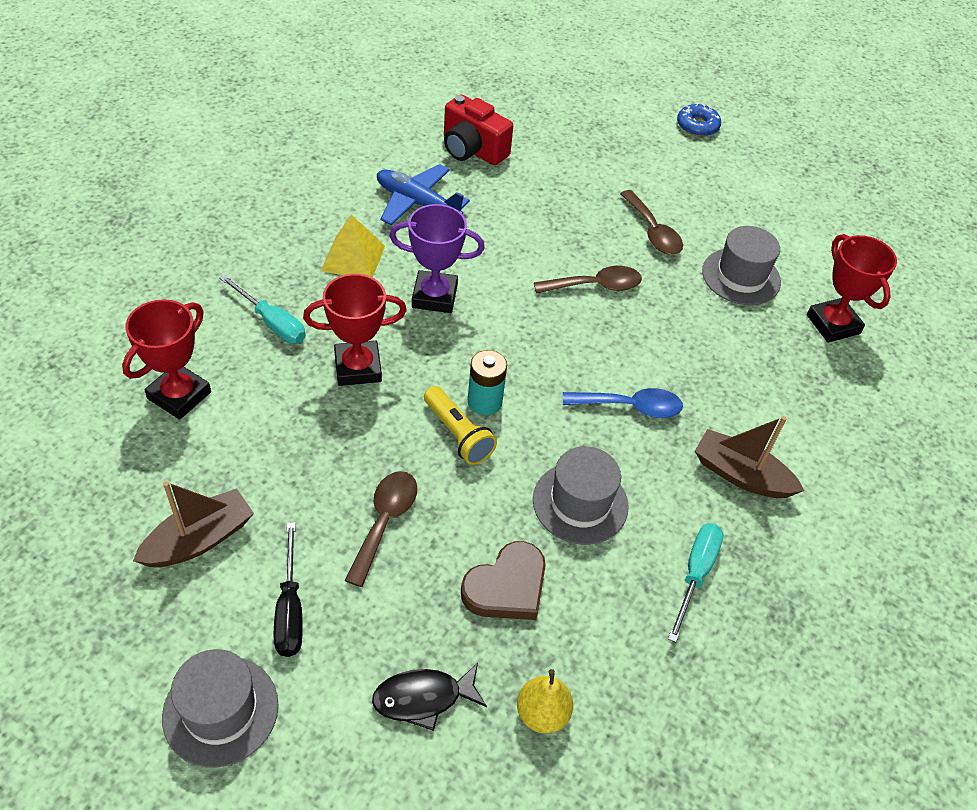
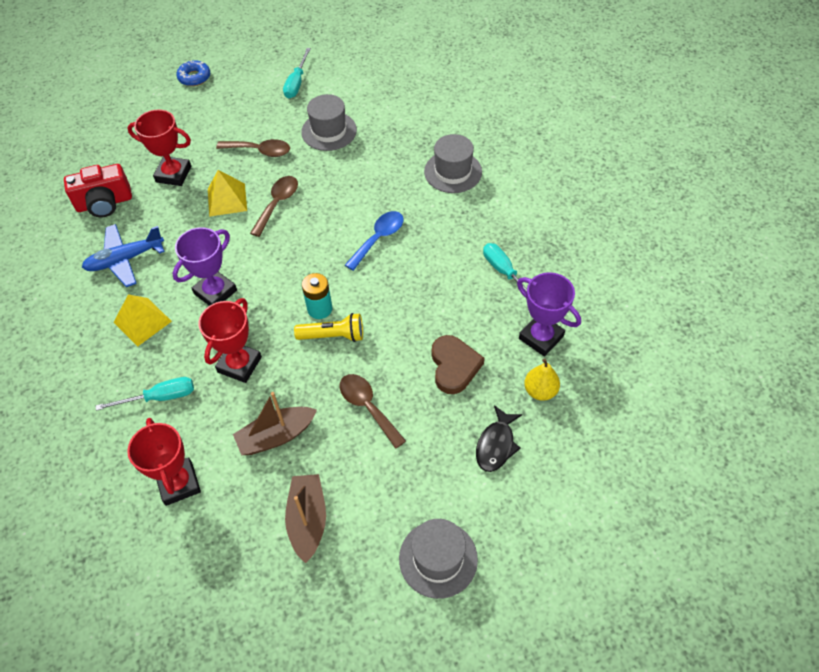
camera: 50 degrees left, 5 degrees up
black screwdriver [274,522,303,657] -> none
grey hat [533,446,629,545] -> grey hat moved to [424,134,482,193]
brown boat [695,416,804,498] -> brown boat moved to [233,392,317,455]
red trophy [807,234,897,343] -> red trophy moved to [127,109,191,186]
none -> yellow pyramid [208,170,247,217]
none -> turquoise screwdriver [283,48,311,98]
none -> purple trophy [517,272,581,356]

